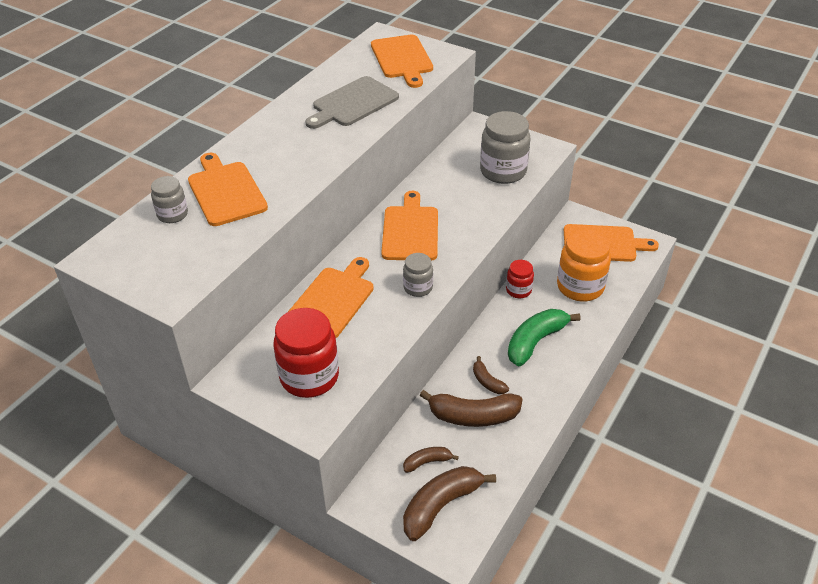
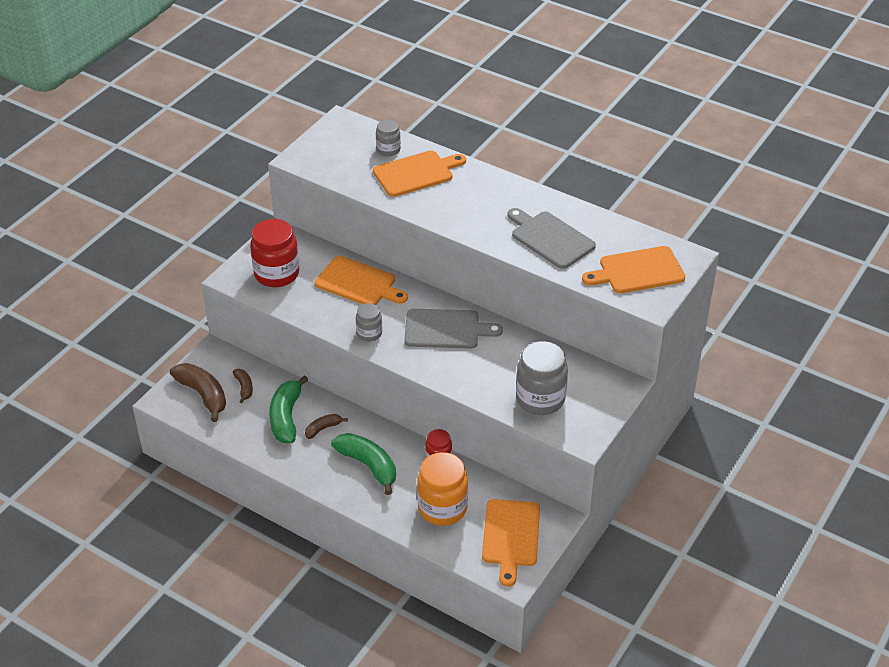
camera: 90 degrees right, 0 degrees up
orange cutting board [381,191,438,261] -> grey cutting board [404,309,503,349]
brown banana [420,390,523,427] -> green banana [269,375,308,443]

